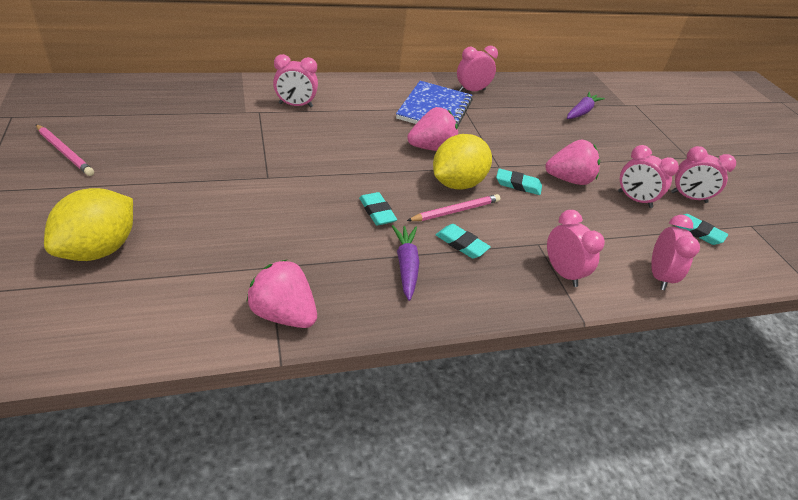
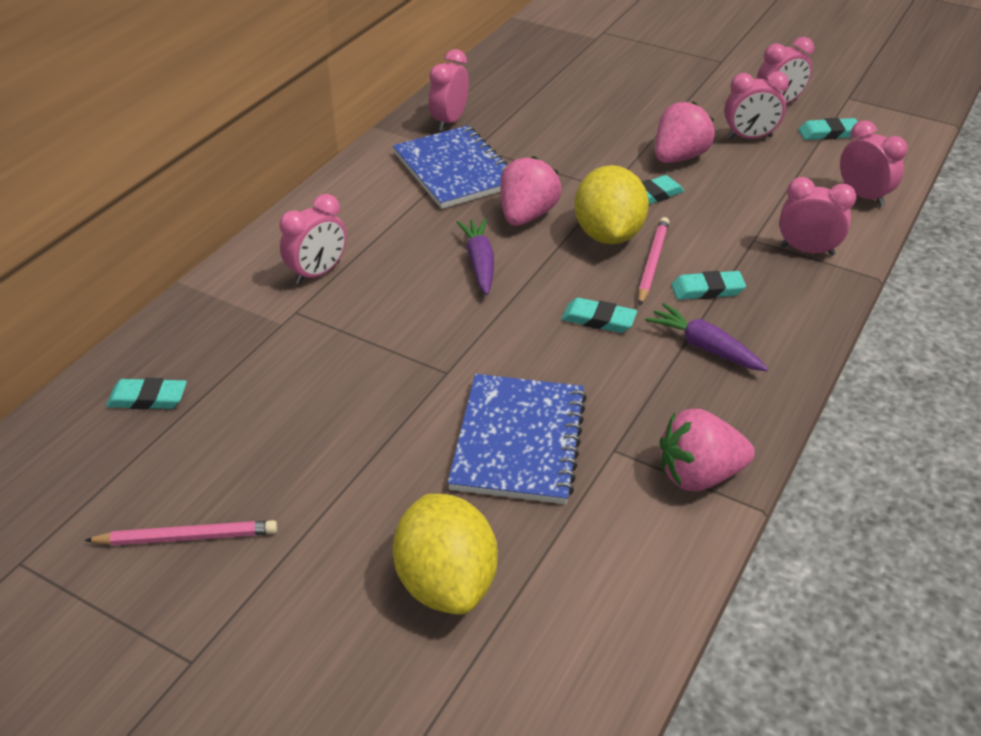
camera: 40 degrees left, 0 degrees up
purple carrot [567,92,605,119] -> purple carrot moved to [456,218,494,295]
none -> turquoise eraser [106,378,187,410]
none -> blue notebook [448,374,587,504]

